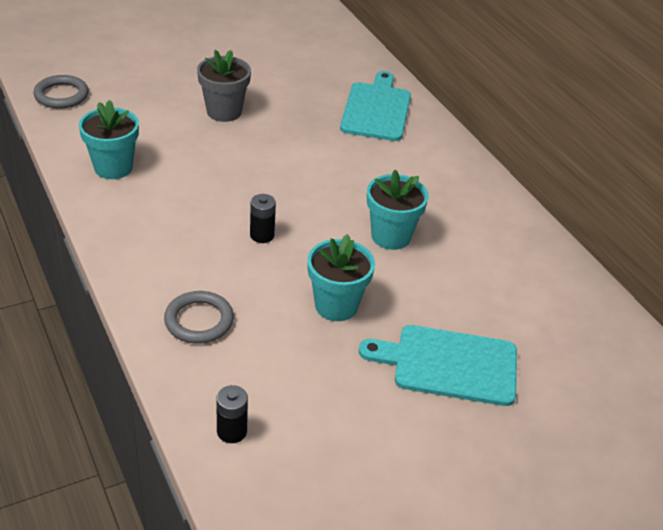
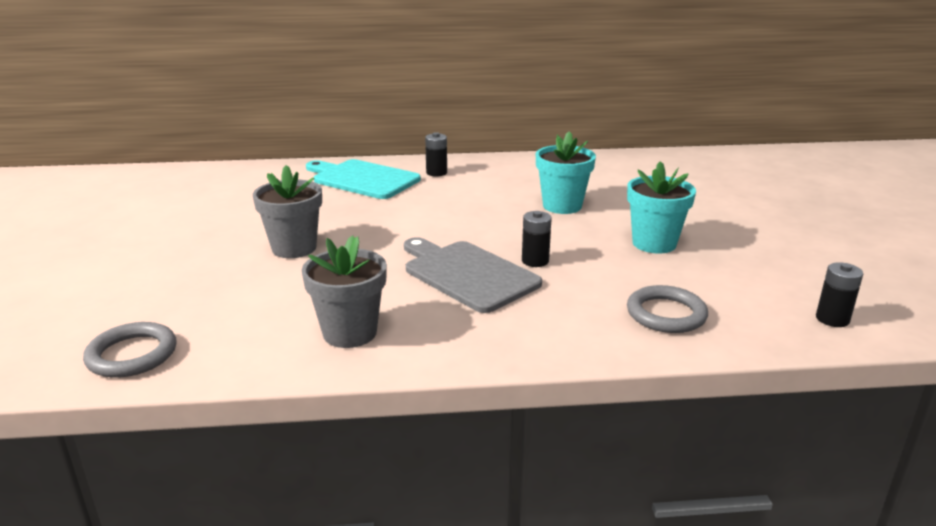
camera: 65 degrees left, 15 degrees down
turquoise flower pot [79,100,139,179] -> grey flower pot [302,235,387,348]
turquoise cutting board [359,325,517,406] -> none
none -> grey cutting board [404,237,542,313]
none -> black battery [425,132,447,177]

